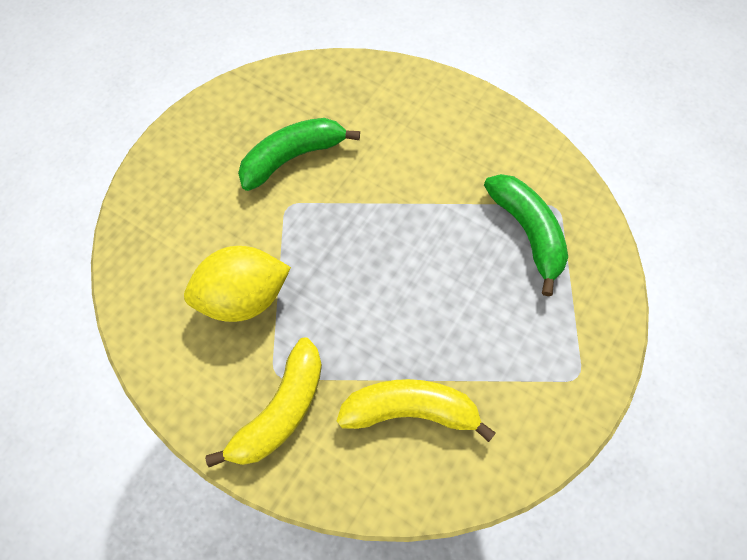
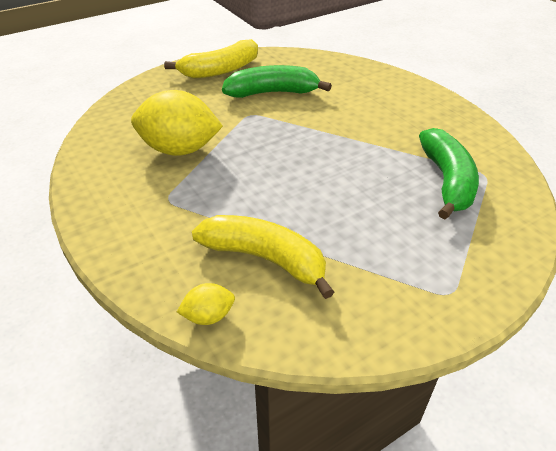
camera: 25 degrees right, 25 degrees down
yellow banana [205,337,322,467] -> yellow banana moved to [164,39,258,79]
none -> yellow lemon [177,283,235,325]

